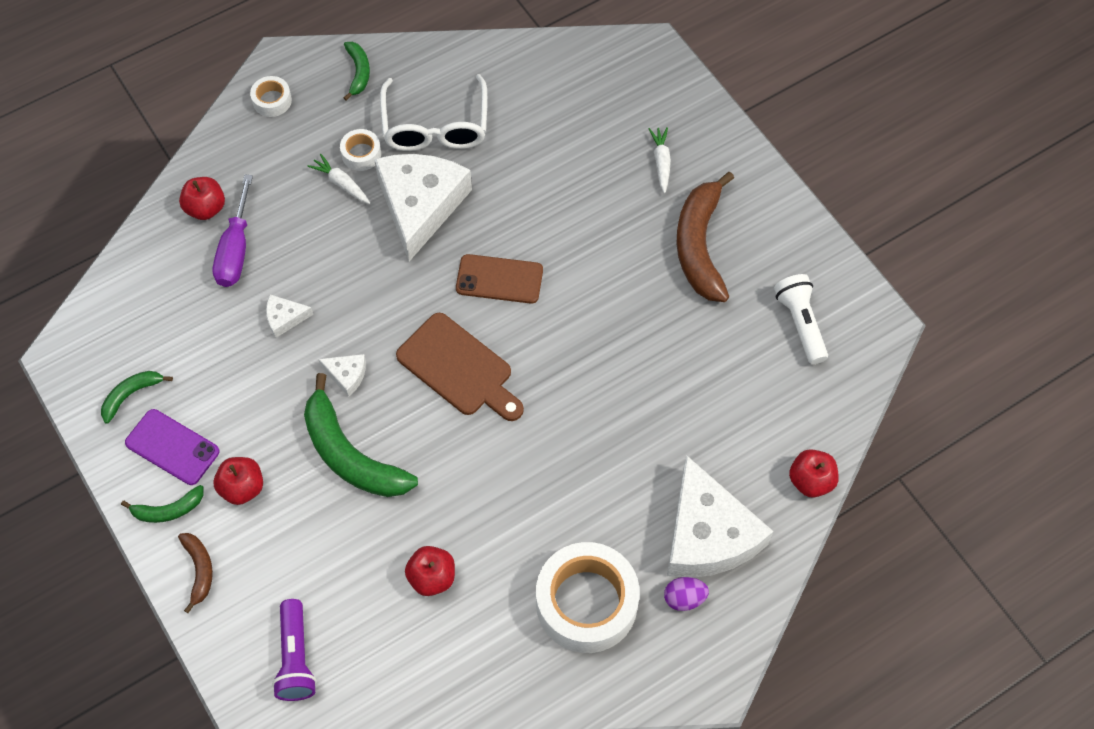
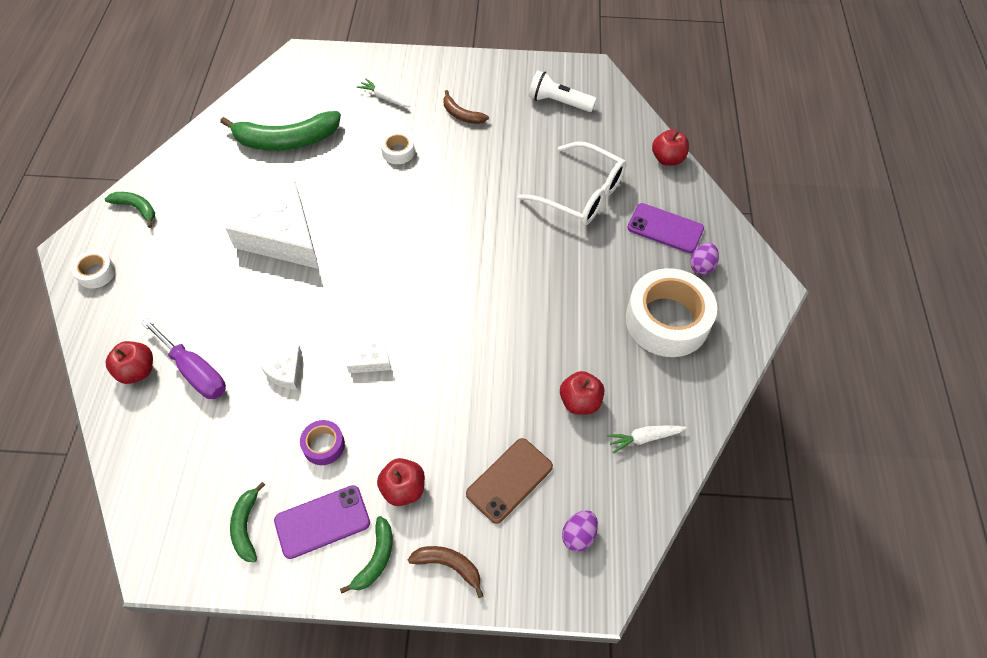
camera: 55 degrees left, 5 degrees down
purple flashlight [272,599,317,701] -> purple egg [562,510,598,552]
green banana [304,373,418,497] -> green banana moved to [220,111,341,151]
white carrot [307,154,370,204] -> white carrot moved to [607,426,687,453]
white tape [340,129,381,171] -> white tape moved to [381,131,415,164]
white glasses [380,74,487,151] -> white glasses moved to [517,142,626,225]
brown cutting board [396,313,524,421] -> none
brown phone [456,254,543,304] -> brown phone moved to [466,438,553,524]
white cheese [667,455,773,578] -> purple phone [627,203,704,253]
brown banana [677,172,734,302] -> brown banana [443,90,489,124], size x0.51
none -> purple tape [300,420,345,465]

